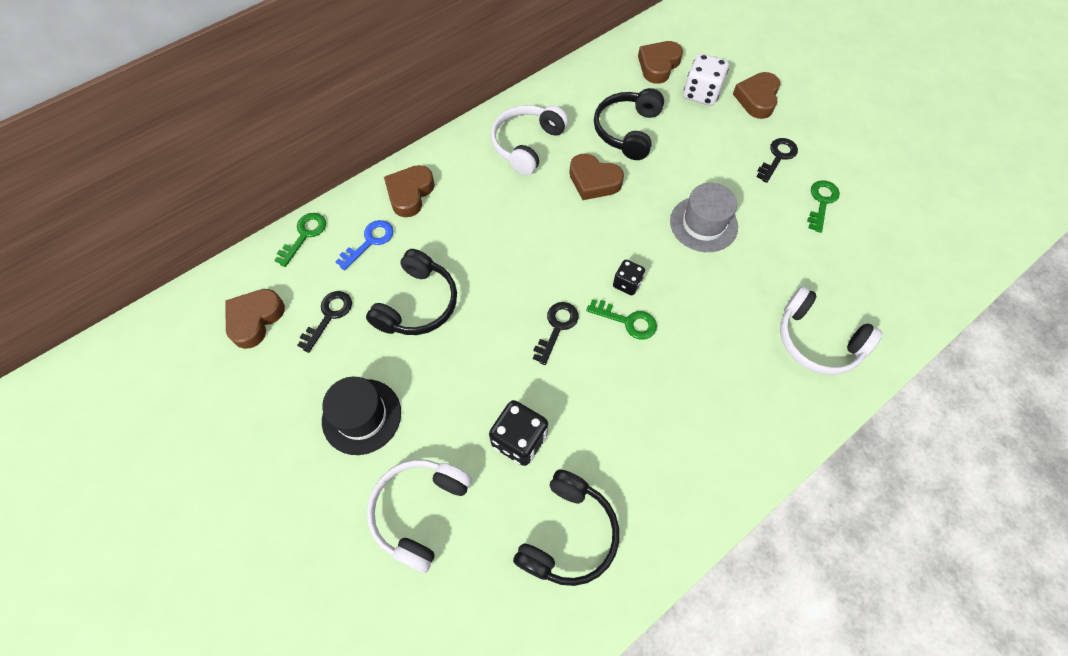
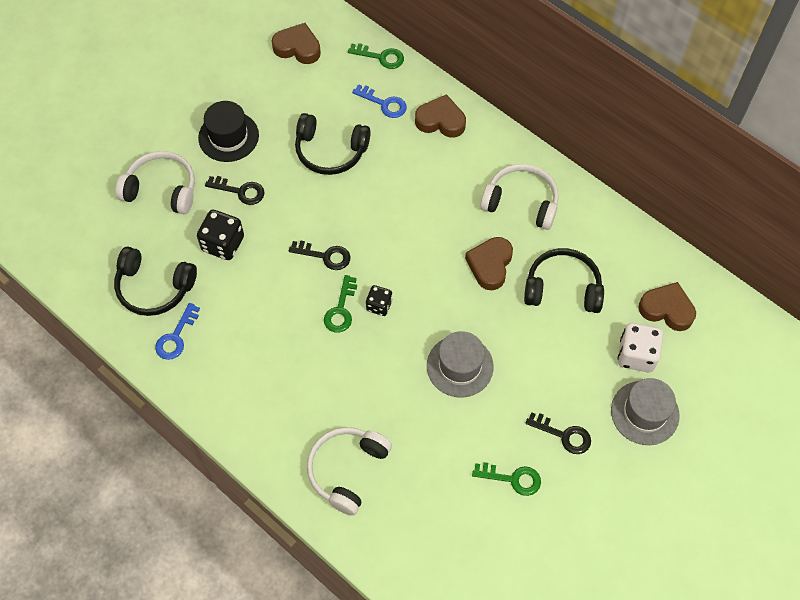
camera: 80 degrees right, 0 degrees up
black key [297,291,352,353] -> black key moved to [205,176,265,205]
brown heart [733,72,780,119] -> grey hat [611,378,680,445]
none -> blue key [155,303,200,360]

